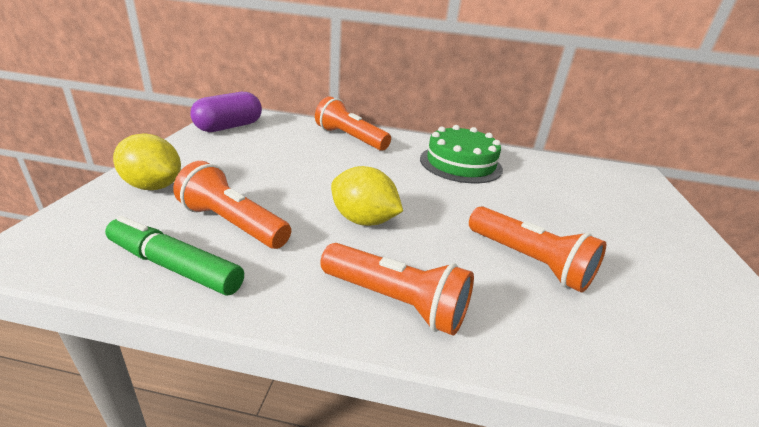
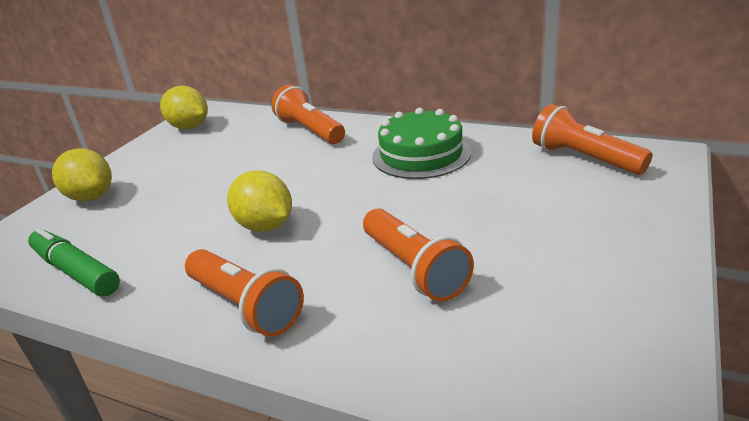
camera: 20 degrees right, 0 degrees up
orange flashlight [173,161,291,249] -> orange flashlight moved to [532,104,652,175]
purple capsule [191,92,262,132] -> yellow lemon [160,86,208,129]

